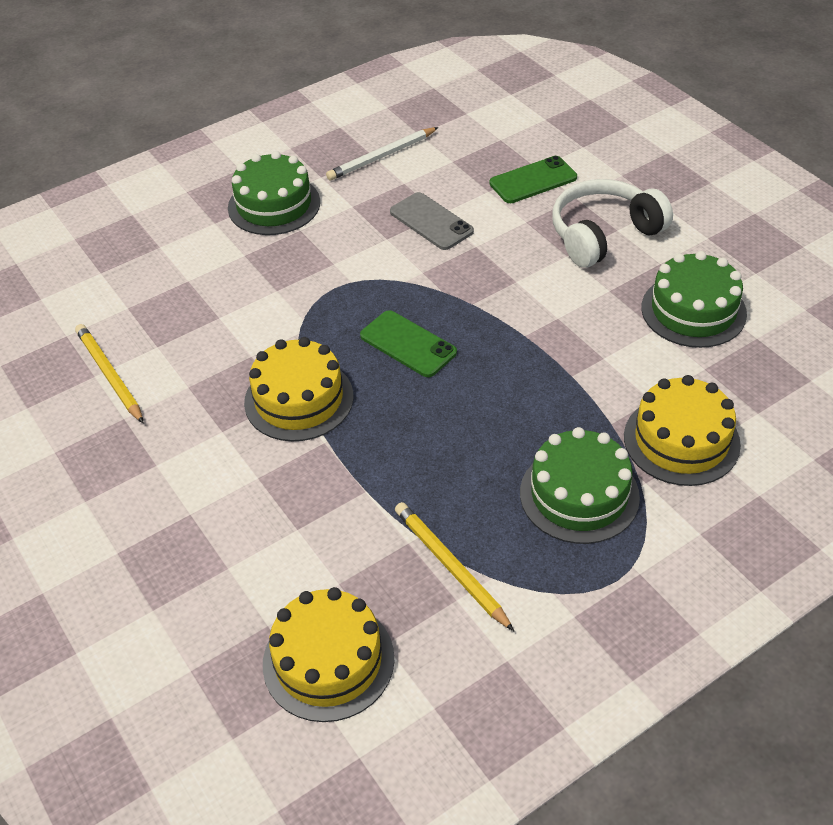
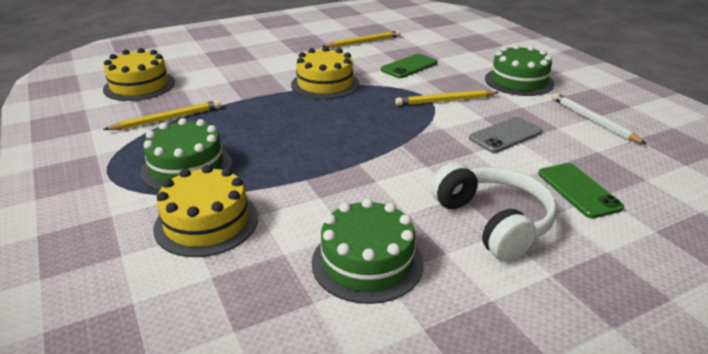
camera: 95 degrees right, 15 degrees down
green phone [360,310,457,377] -> green phone moved to [381,54,438,78]
none -> yellow pencil [395,90,499,106]

